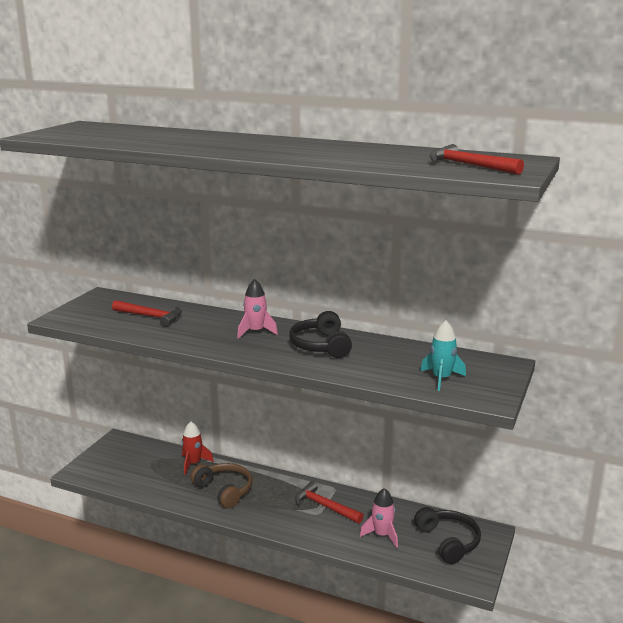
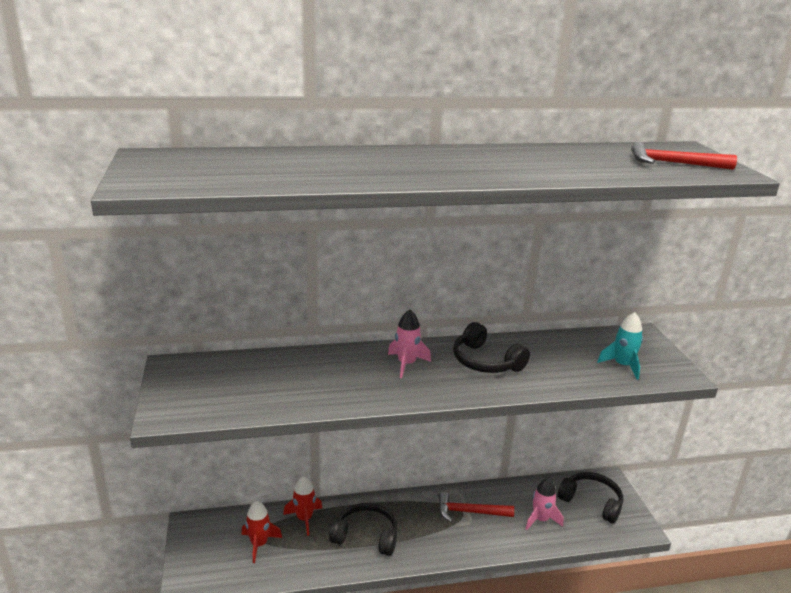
camera: 35 degrees left, 5 degrees up
red hammer [112,300,182,327] -> none
brown headphones [191,463,252,509] -> black headphones [329,503,398,556]
none -> red rocket [241,501,282,563]

